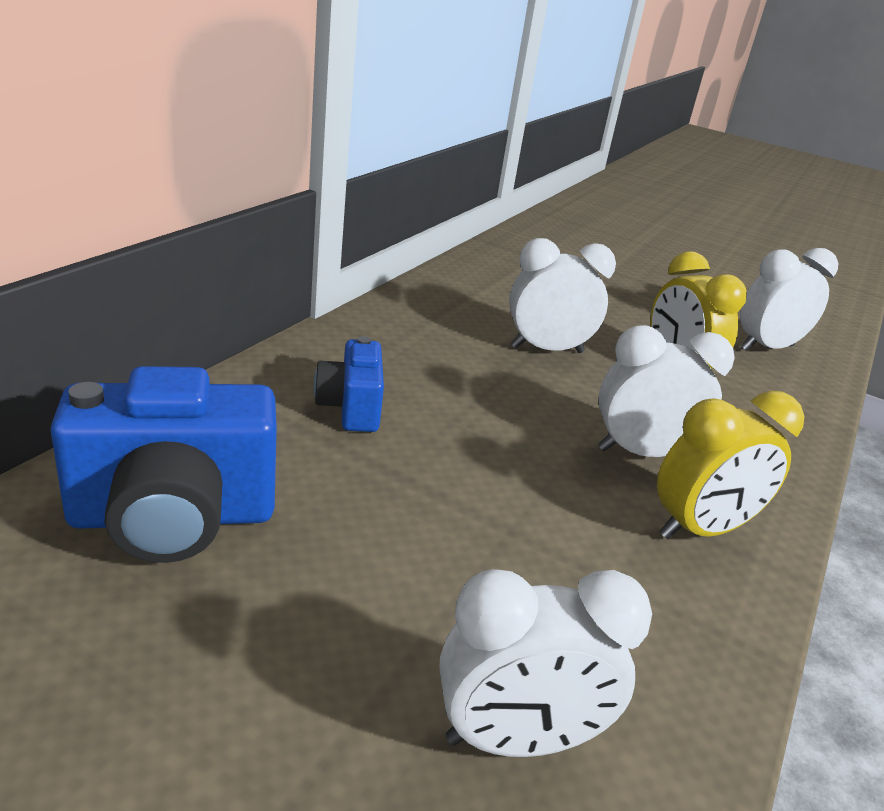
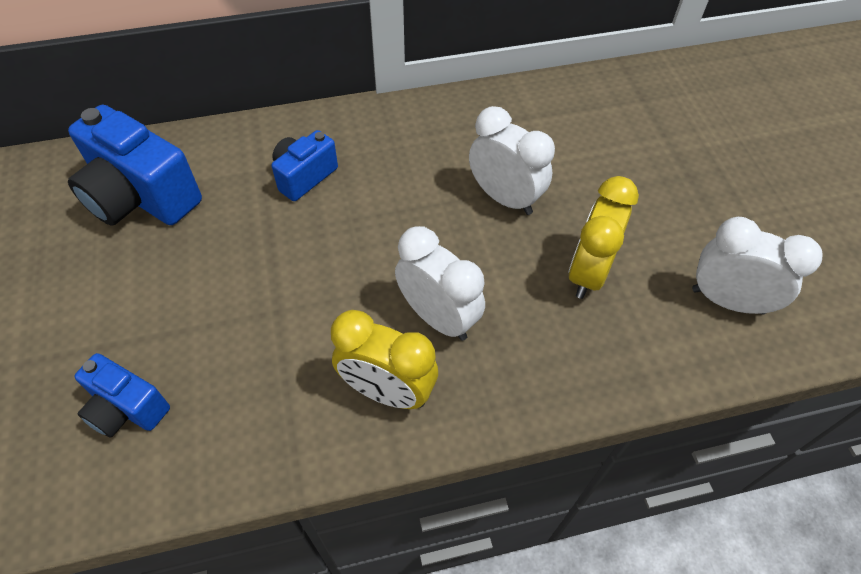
camera: 50 degrees right, 25 degrees up
white clock [439,569,652,757] -> blue camera [74,353,170,438]

